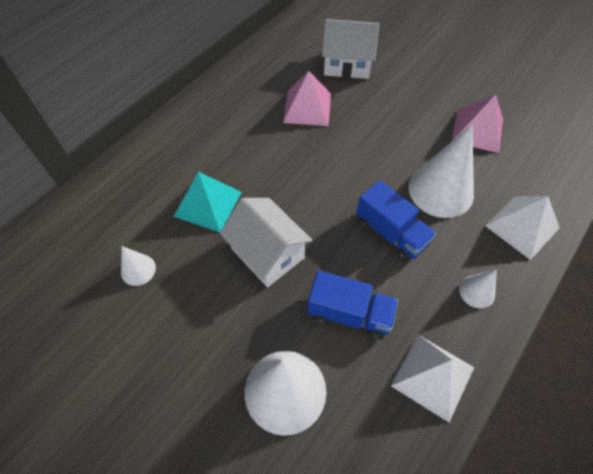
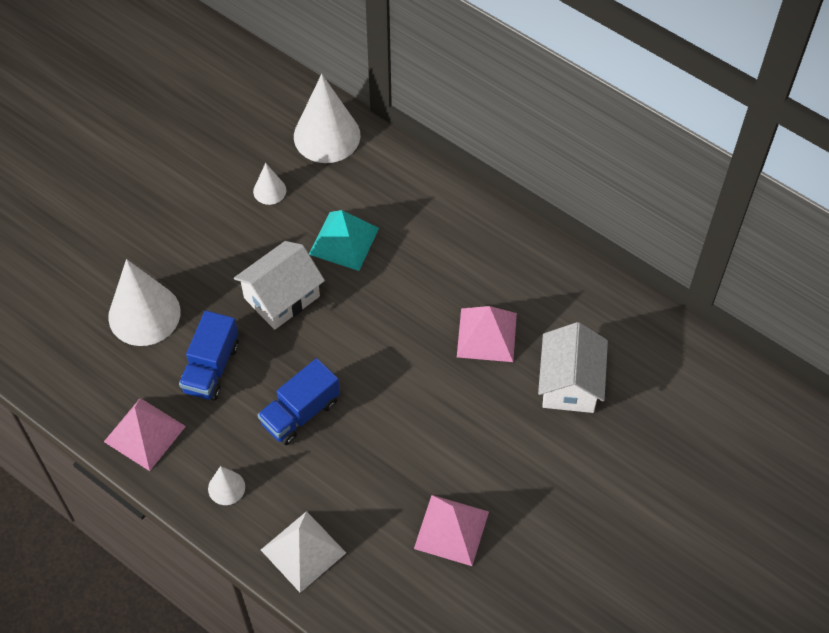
camera: 90 degrees right, 0 degrees up
white pyramid [391,335,474,422] -> pink pyramid [104,398,186,471]
white cone [409,124,474,218] -> white cone moved to [294,74,361,163]

